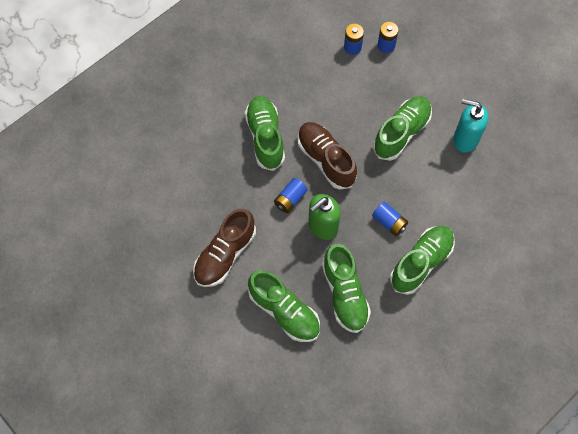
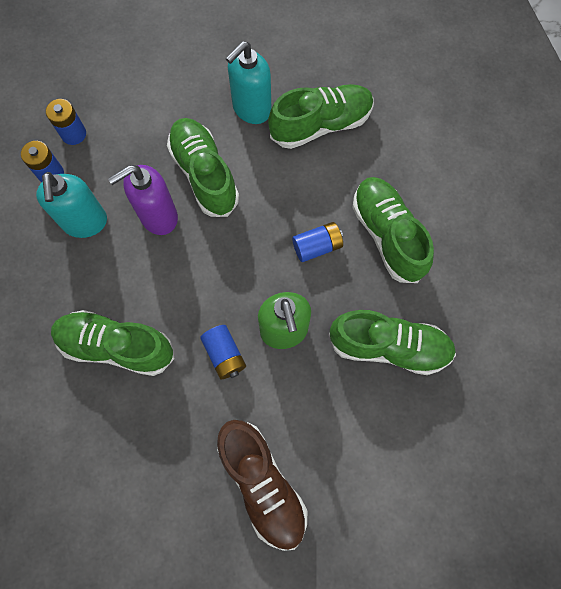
camera: 65 degrees left, 5 degrees up
green shoe [248,270,320,342] -> green shoe moved to [268,84,374,149]
brown shoe [298,122,357,190] -> none
none -> turquoise soap dispenser [36,172,107,238]
none -> purple soap dispenser [108,165,178,235]

